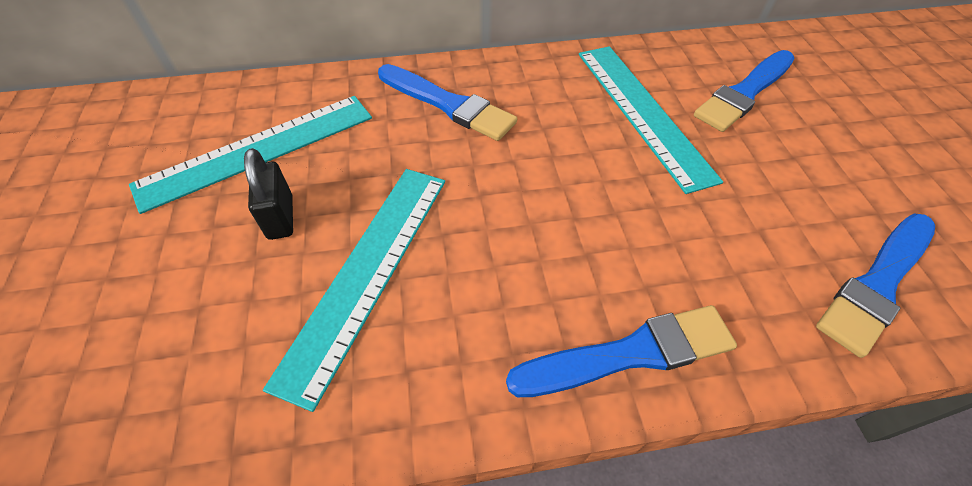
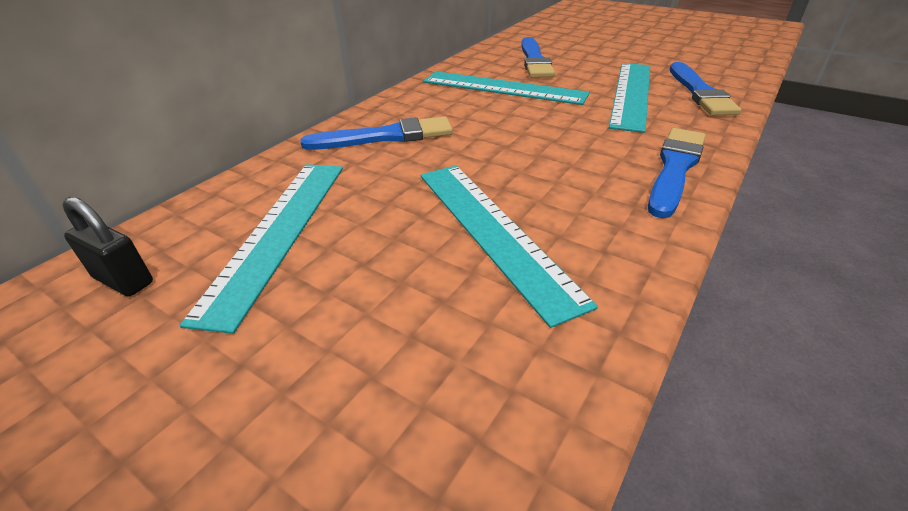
camera: 45 degrees left, 15 degrees down
black padlock [244,148,293,240] -> black padlock moved to [62,197,153,296]
none -> turquoise ruler [609,63,650,133]

